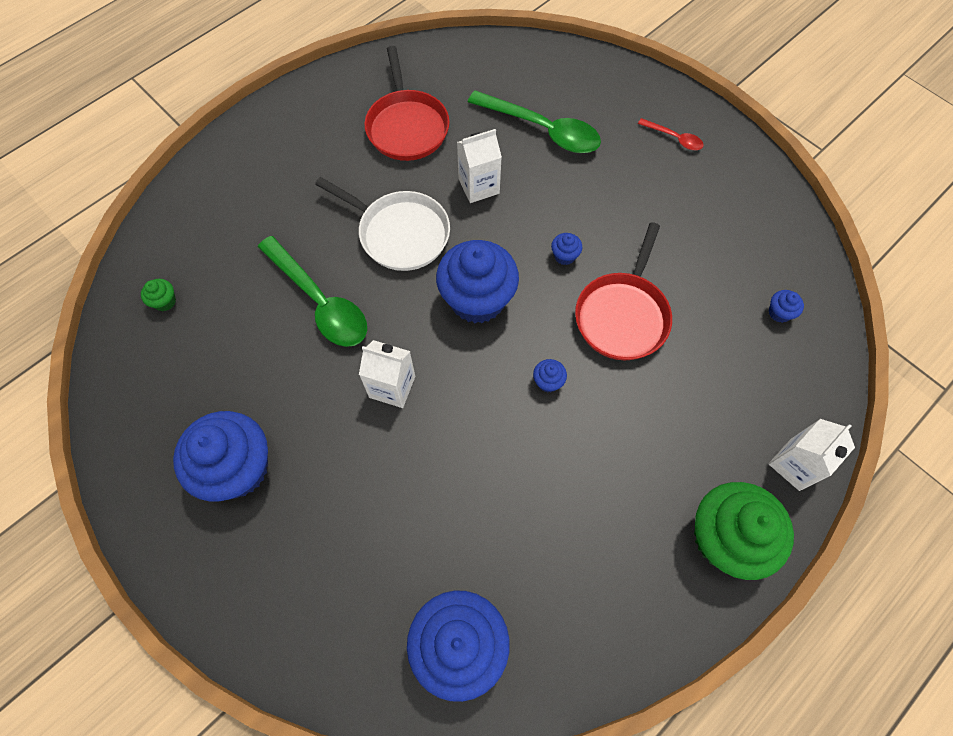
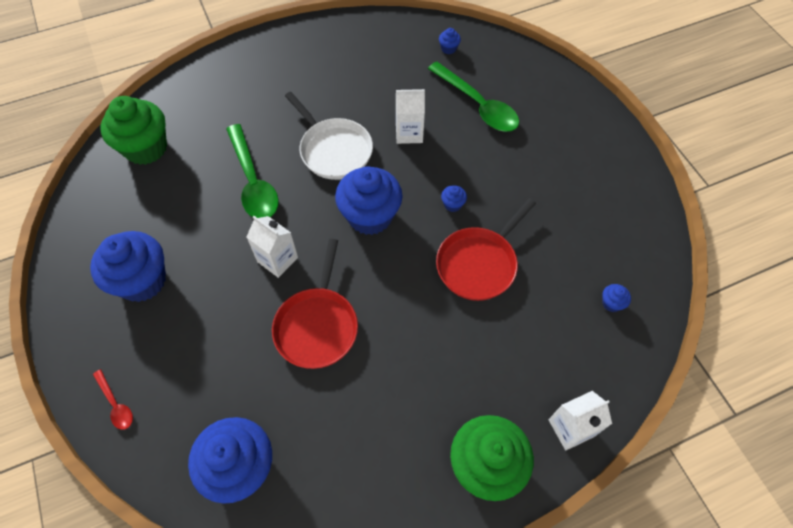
camera: 20 degrees right, 5 degrees down
green cupcake [141,279,176,311] -> green cupcake [100,96,167,165], size x2.49
red pan [364,46,450,161] -> red pan moved to [272,239,358,369]
blue cupcake [533,359,567,392] -> blue cupcake moved to [439,28,461,54]
red spoon [638,118,704,150] -> red spoon moved to [93,369,133,430]

